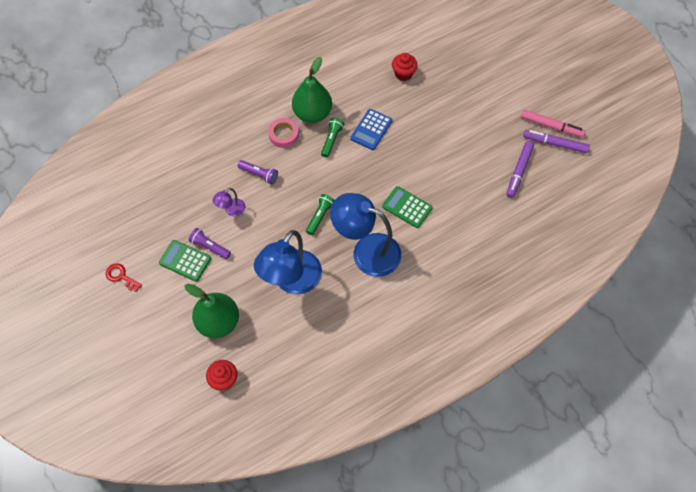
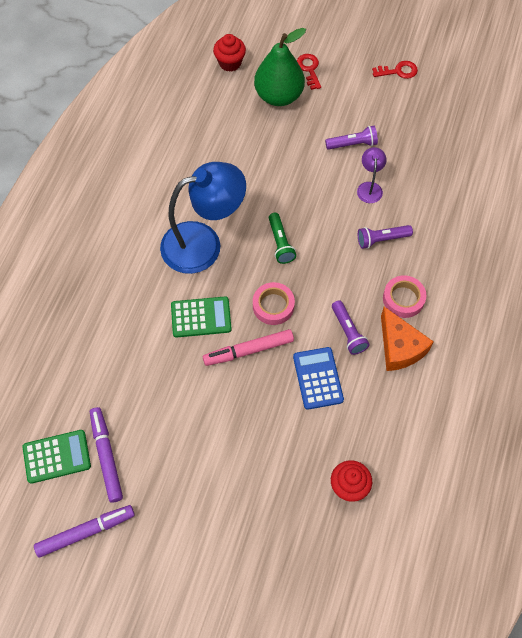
camera: 140 degrees right, 0 degrees up
green calculator [159,240,211,282] -> green calculator moved to [23,430,91,484]
blue lamp [254,230,322,294] -> none
green pear [292,57,332,123] -> orange cheese [381,307,434,371]
green flashlight [321,118,344,158] -> purple flashlight [332,300,369,355]
pink marker [521,110,585,137] -> pink marker moved to [203,329,294,366]
none -> pink tape [253,282,295,325]
none -> red key [297,54,321,90]

